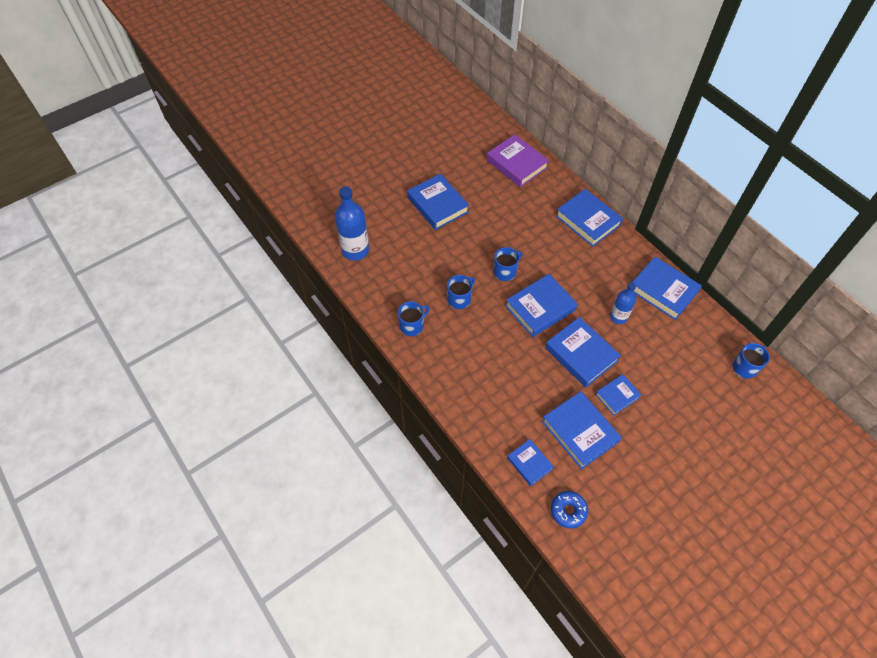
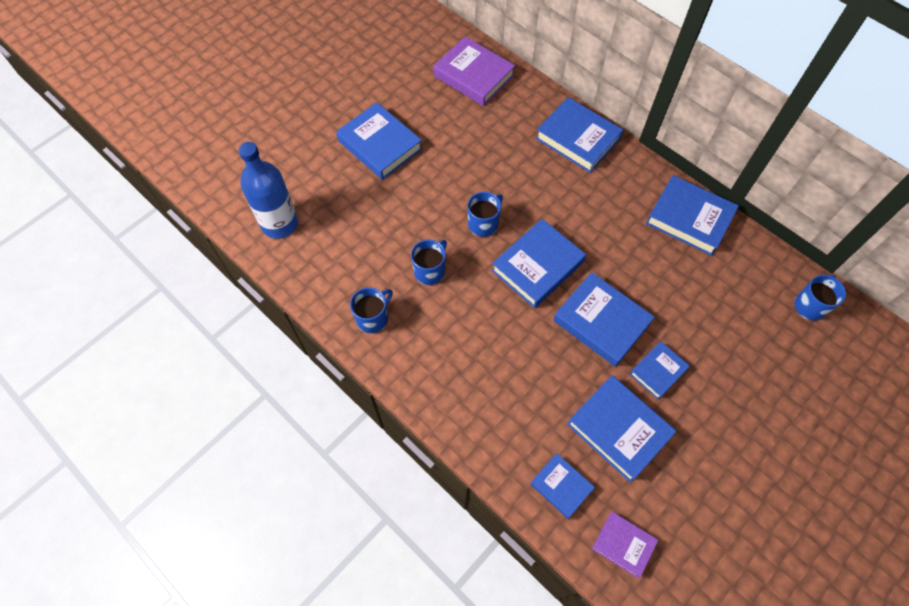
camera: 10 degrees left, 5 degrees up
blue donut [551,491,588,529] -> purple book [592,512,658,578]
blue bottle [610,282,636,324] -> none

